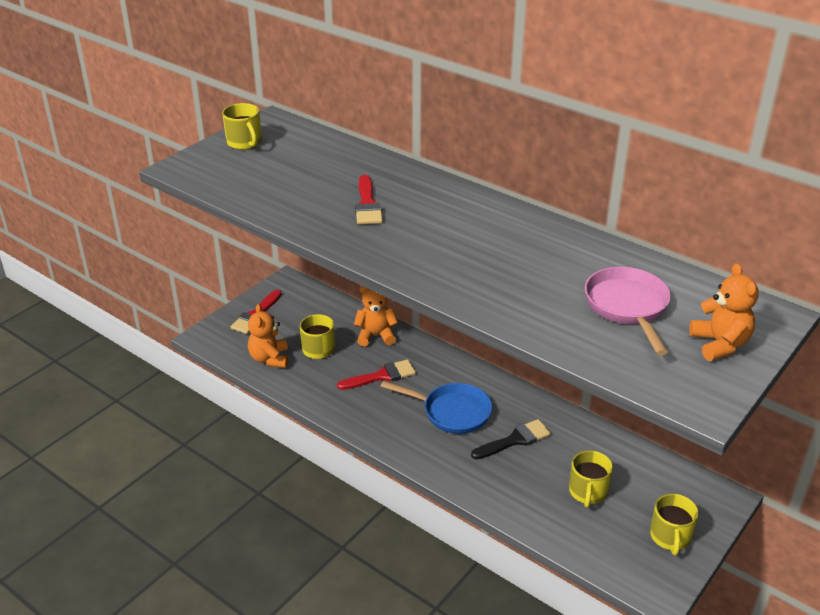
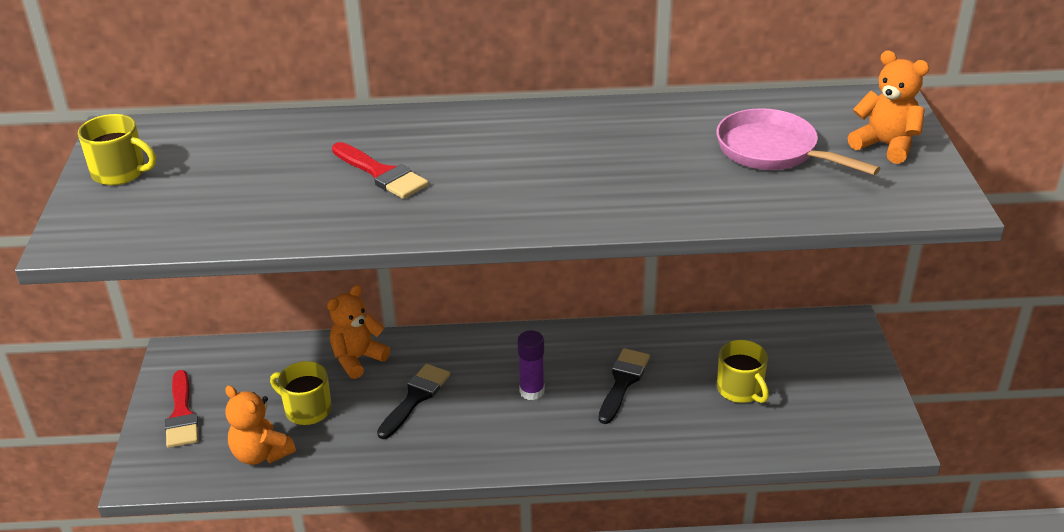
camera: 40 degrees left, 0 degrees up
red brush [337,359,416,390] -> black brush [377,364,450,439]
blue pan [381,381,492,434] -> purple glue stick [517,330,545,400]
yellow mug [650,494,699,555] -> none

